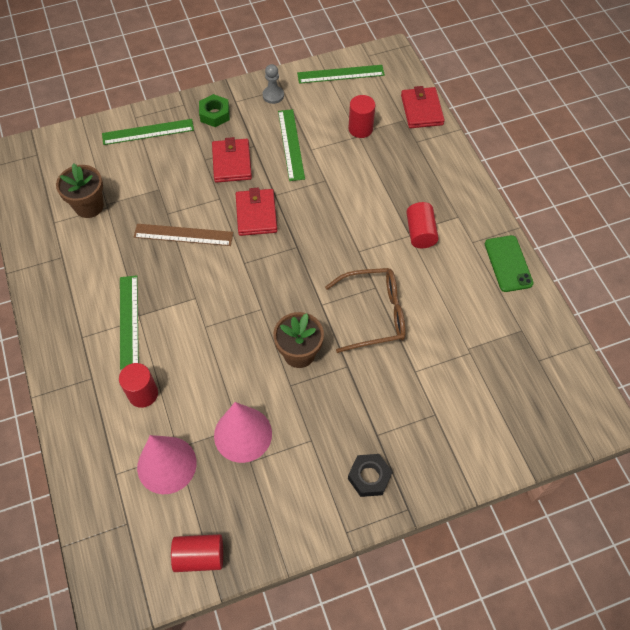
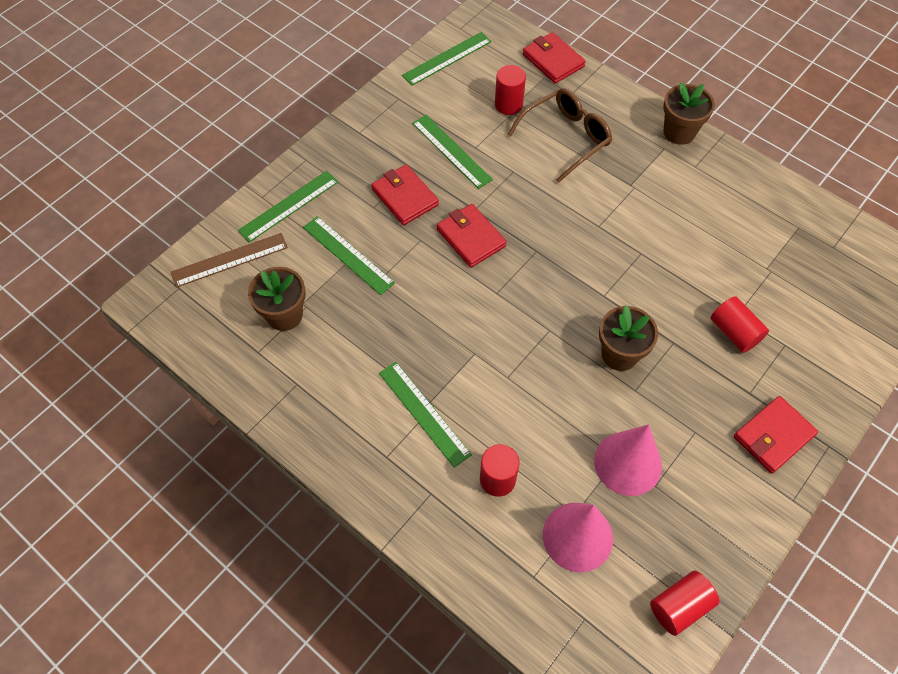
camera: 30 degrees left, 0 degrees up
brown ruler [134,224,233,246] -> brown ruler moved to [171,233,288,288]
green nut [199,94,230,127] -> none
grey pawn [263,64,284,104] -> none
brown glasses [325,268,406,353] -> brown glasses moved to [507,88,612,183]
black nut [348,454,392,497] -> red wallet [734,396,818,474]
red cylinder [406,202,439,248] -> red cylinder moved to [711,296,769,353]
green phone [485,235,534,292] -> none
none -> green ruler [303,216,395,295]
none -> brown flower pot [663,82,715,145]

